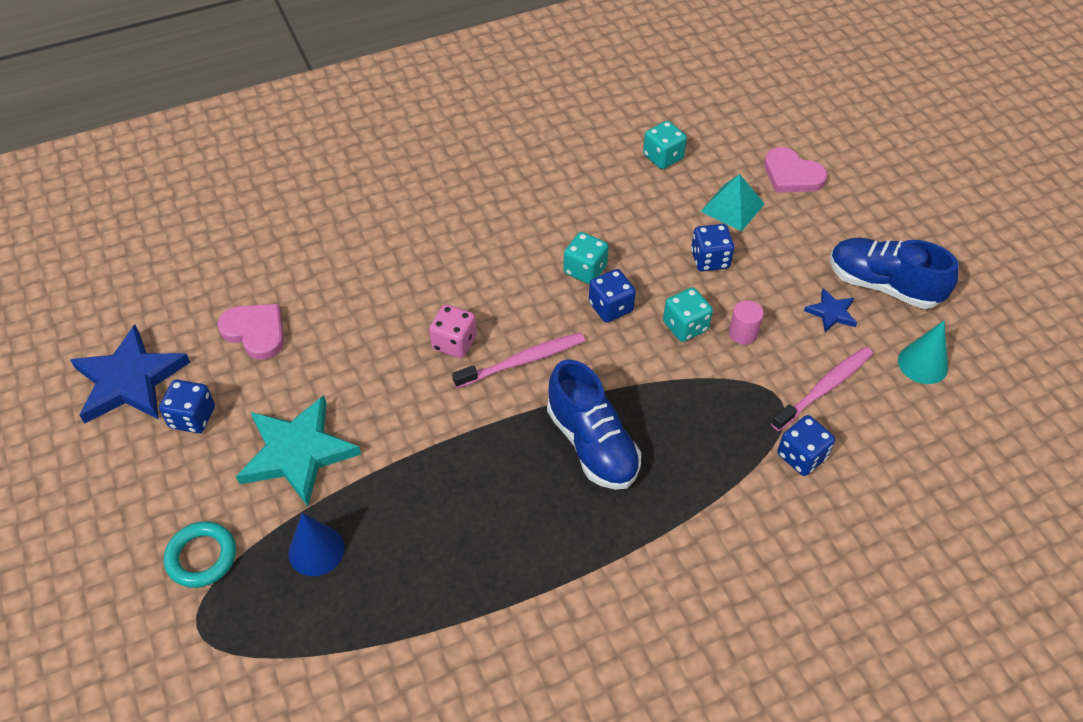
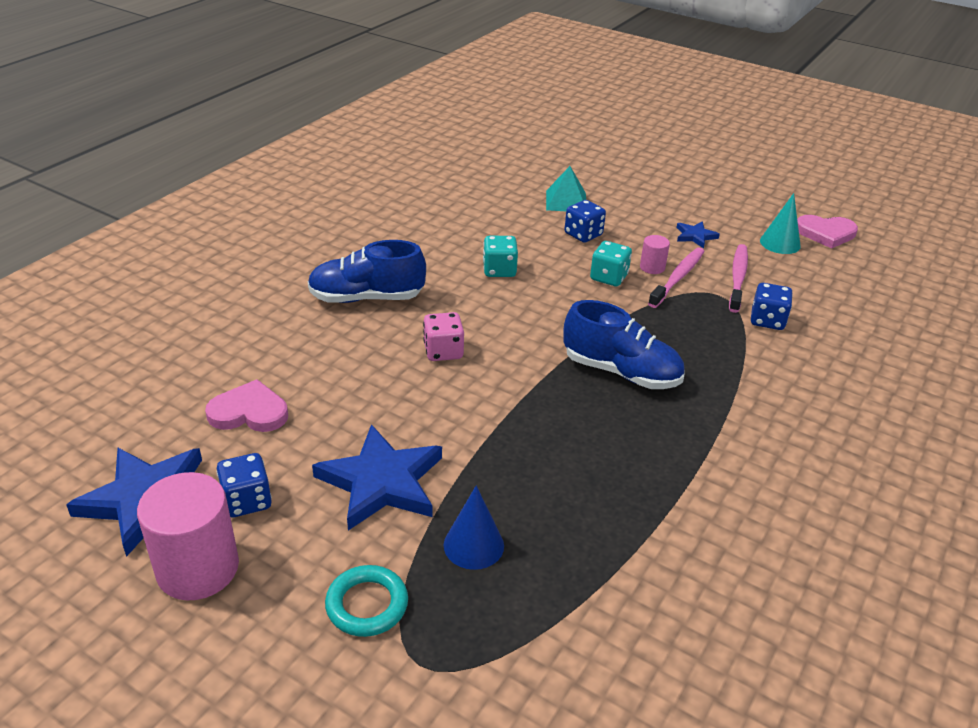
camera: 35 degrees left, 15 degrees down
turquoise star [236,395,361,506] -> blue star [312,424,442,530]
pink toothbrush [452,333,585,388] -> pink toothbrush moved to [648,247,705,308]
blue dice [589,269,636,323] -> none
turquoise dice [643,121,687,169] -> none
pink heart [764,147,827,192] -> pink heart moved to [797,215,858,249]
blue shoe [830,238,959,309] -> blue shoe moved to [308,240,426,303]
none -> pink cylinder [137,472,239,600]

